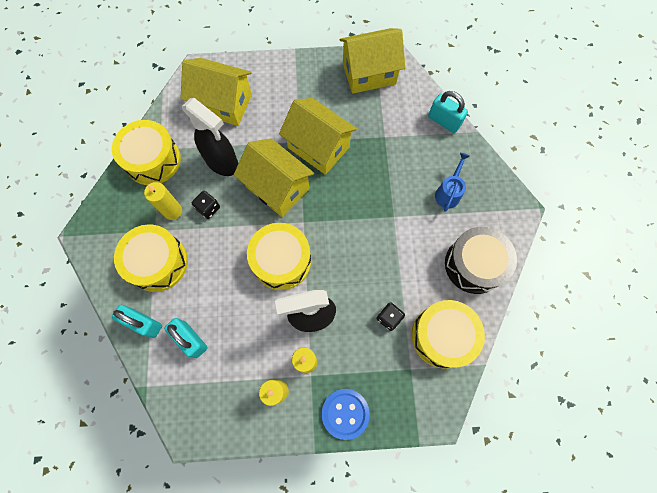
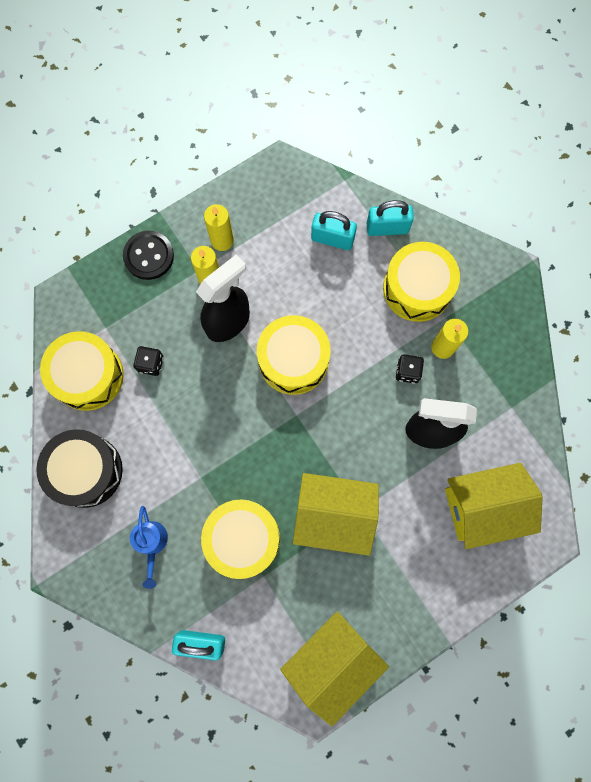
camera: 150 degrees right, 5 degrees up
yellow drum [112,120,181,185] -> yellow drum moved to [201,499,280,579]
yellow house [234,138,314,217] -> none
blue button [322,389,370,440] -> black button [123,231,174,280]

